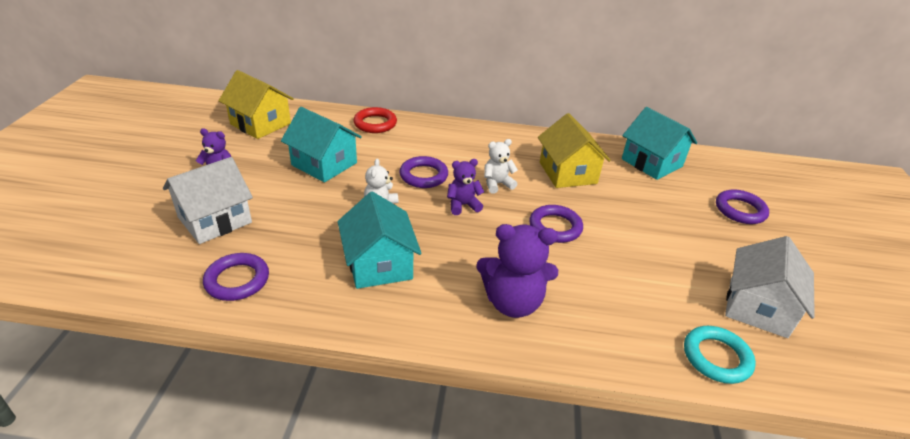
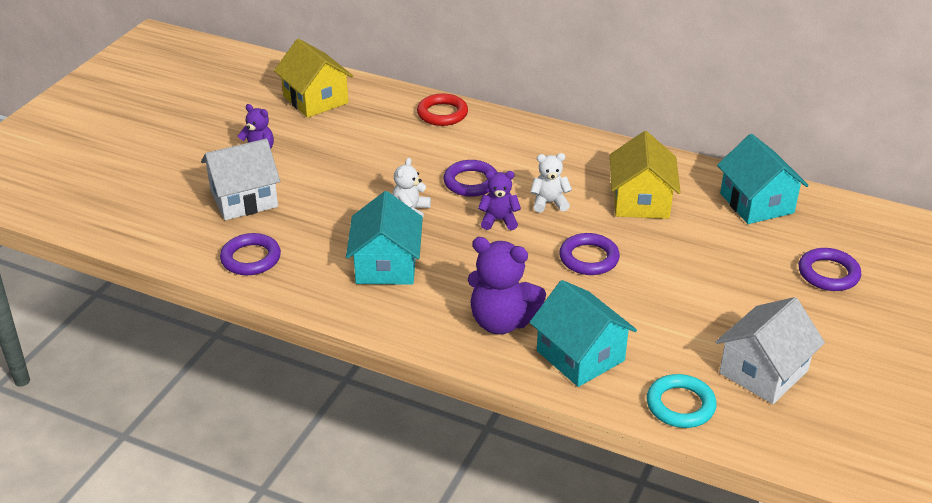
camera: 20 degrees right, 0 degrees up
turquoise house [281,107,362,182] -> turquoise house moved to [529,280,637,387]

